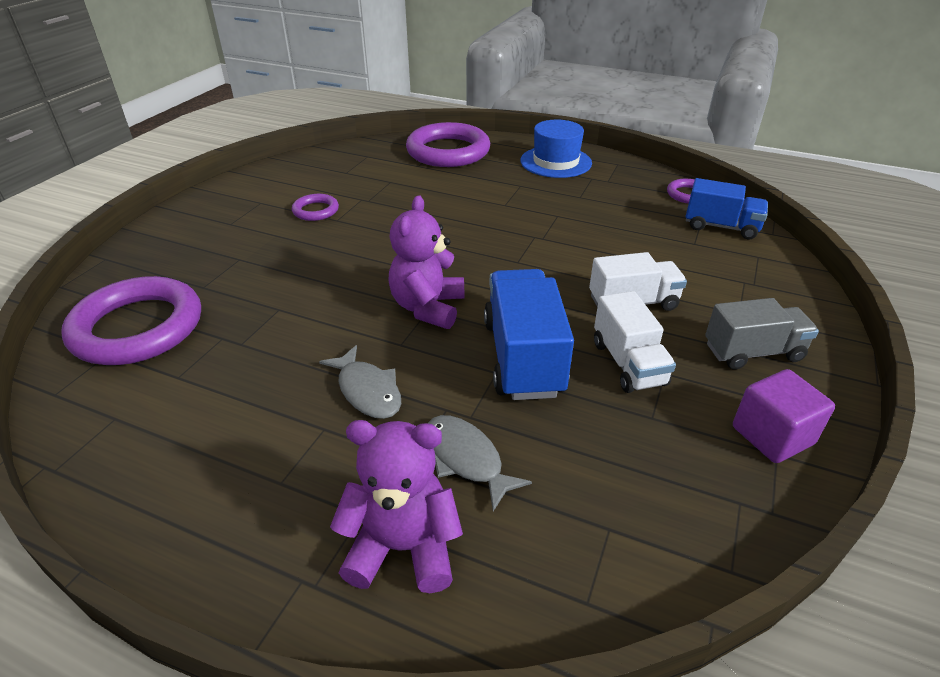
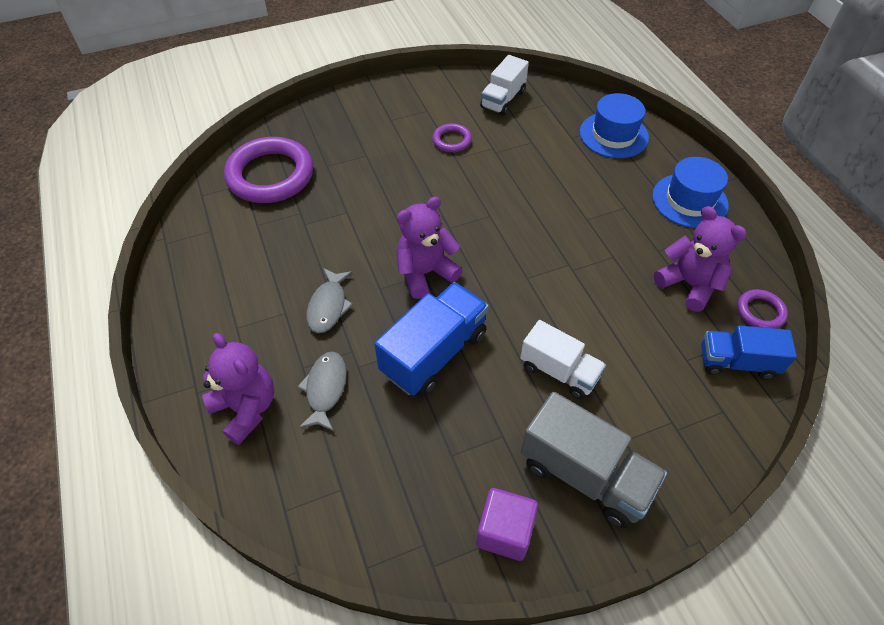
camera: 45 degrees right, 15 degrees up
purple ring [406,122,490,167] -> blue hat [580,93,649,158]
white truck [594,291,676,393] -> white truck moved to [480,55,529,115]
blue truck [685,178,768,239] -> blue truck turned 120 degrees clockwise [701,325,797,380]
grey truck [705,298,819,370] -> grey truck [521,392,667,529], size x1.50
none -> purple teddy bear [654,206,747,312]

